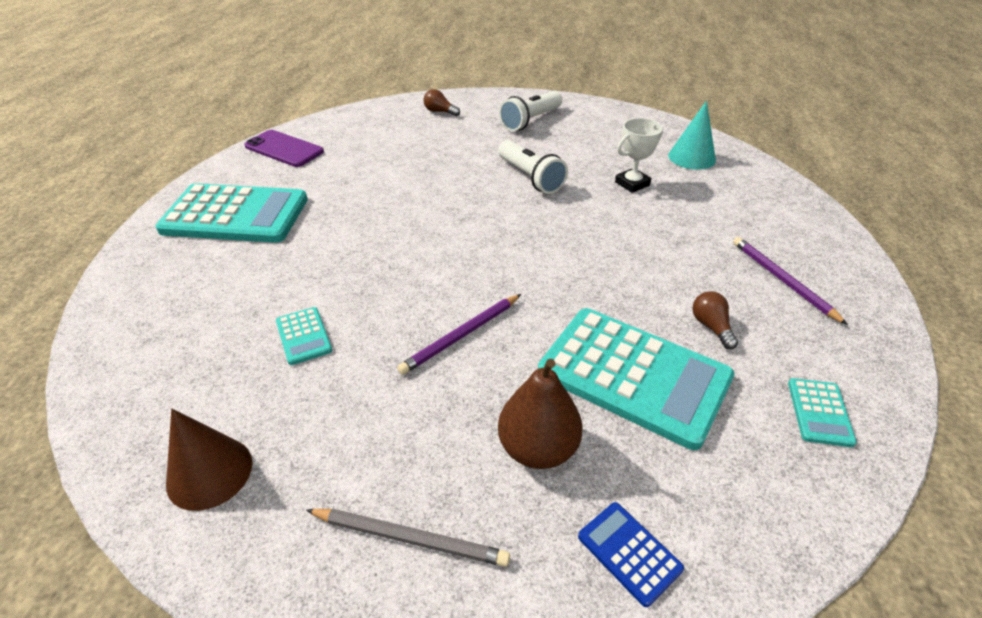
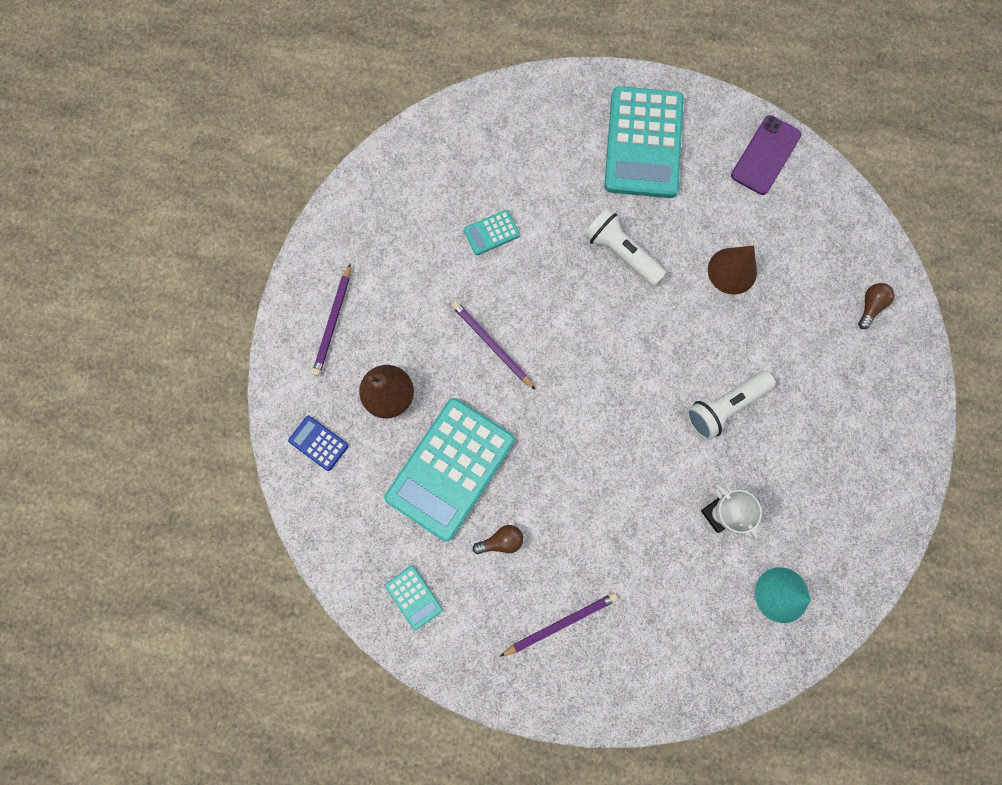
camera: 90 degrees right, 35 degrees up
brown cone [166,409,253,511] -> brown cone moved to [708,246,757,295]
grey pencil [306,509,510,567] -> purple pencil [312,264,351,376]
white flashlight [499,91,562,131] -> white flashlight moved to [584,208,666,286]
blue calculator [578,502,684,607] -> blue calculator turned 105 degrees counterclockwise [288,416,349,471]
turquoise calculator [788,378,857,447] -> turquoise calculator turned 135 degrees counterclockwise [385,565,443,630]

